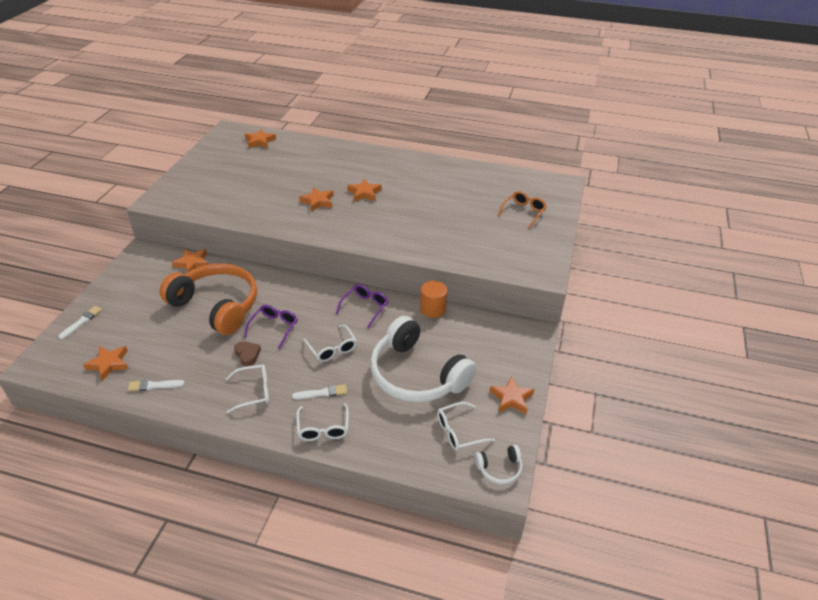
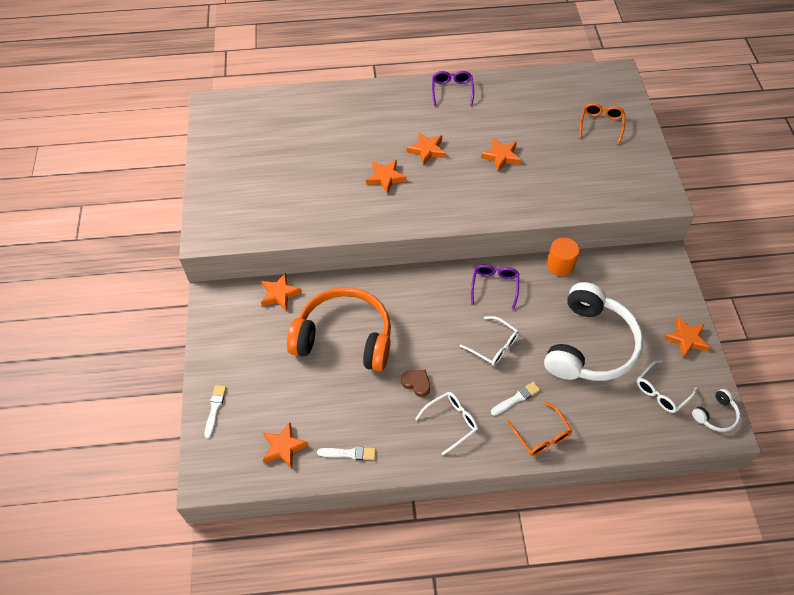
camera: 20 degrees left, 15 degrees up
white brush [128,380,185,391] -> white brush turned 150 degrees counterclockwise [317,447,376,460]
purple glasses [244,305,298,349] -> purple glasses moved to [432,71,474,106]
orange star [245,129,276,148] -> orange star moved to [481,138,521,172]
white glasses [296,403,349,441] -> orange glasses [507,402,572,456]
white headphones [370,316,476,402] -> white headphones turned 90 degrees counterclockwise [544,282,643,381]

